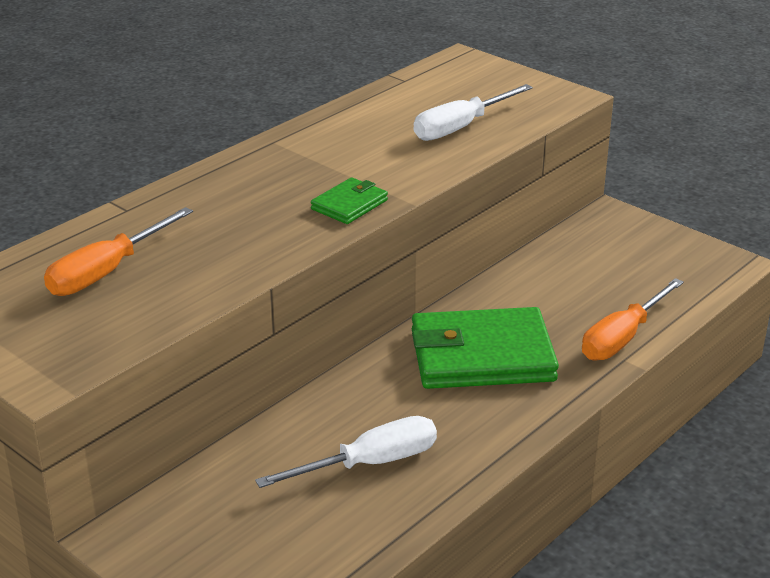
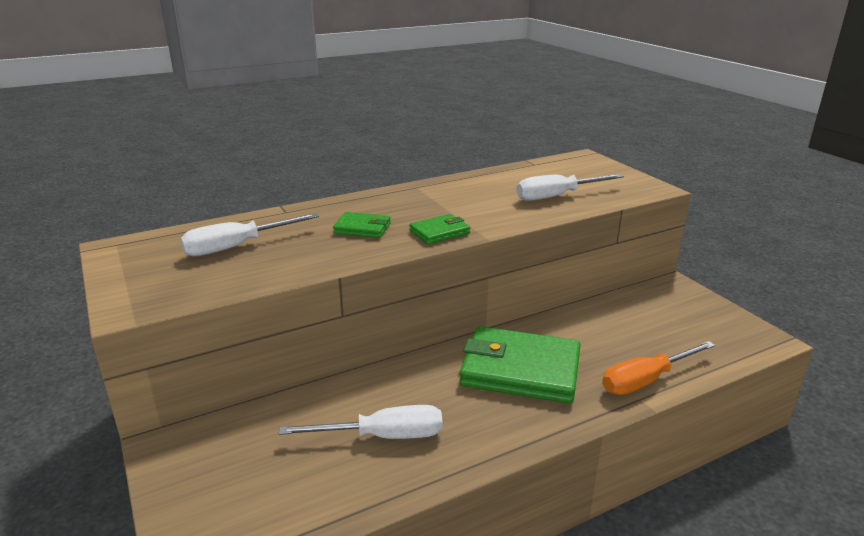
camera: 20 degrees right, 5 degrees down
orange screwdriver [44,207,193,296] -> white screwdriver [180,213,319,256]
none -> green wallet [333,212,391,238]

